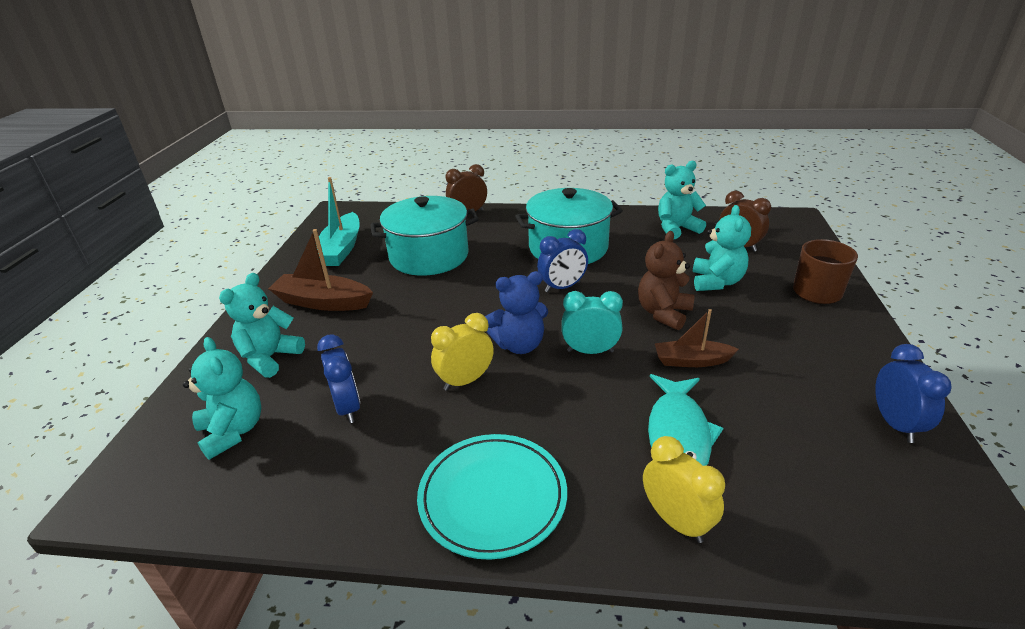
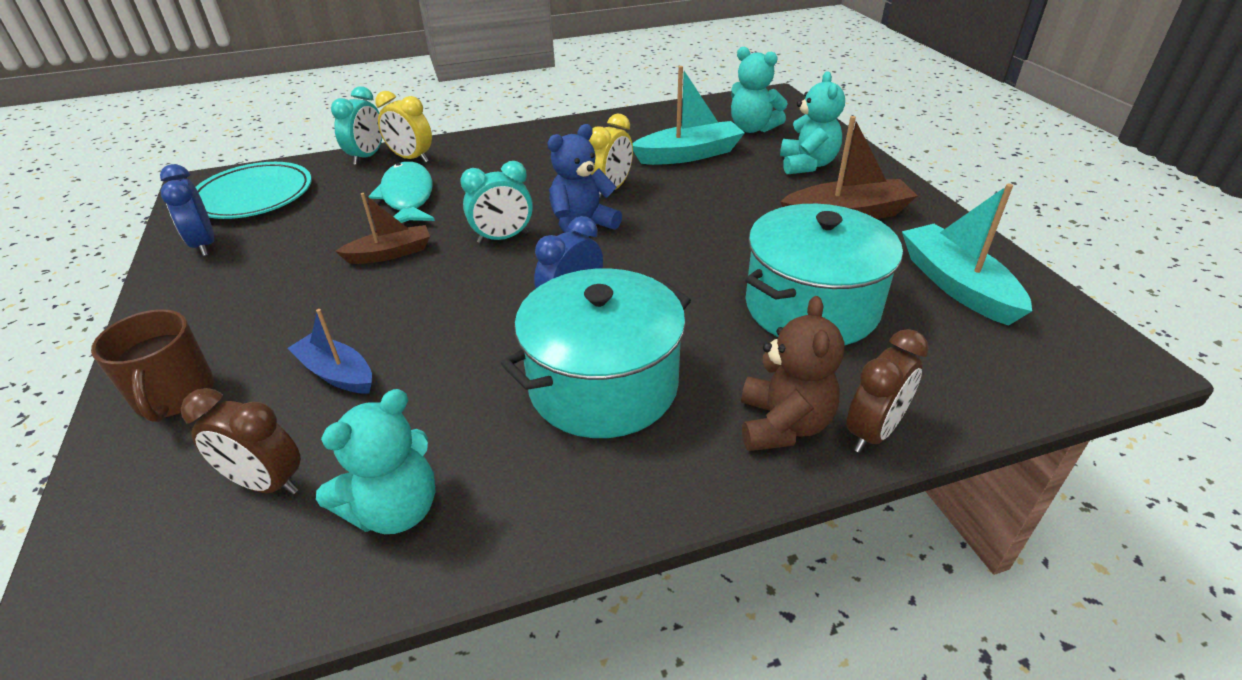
camera: 155 degrees right, 5 degrees up
blue clock [317,334,360,423] -> turquoise boat [633,66,745,165]
turquoise plate [417,434,567,560] -> turquoise plate moved to [196,162,312,219]
brown teddy bear [638,231,695,330] -> brown teddy bear moved to [741,296,844,451]
turquoise teddy bear [693,205,751,291] -> blue boat [288,309,372,393]
none -> turquoise clock [331,86,382,165]

